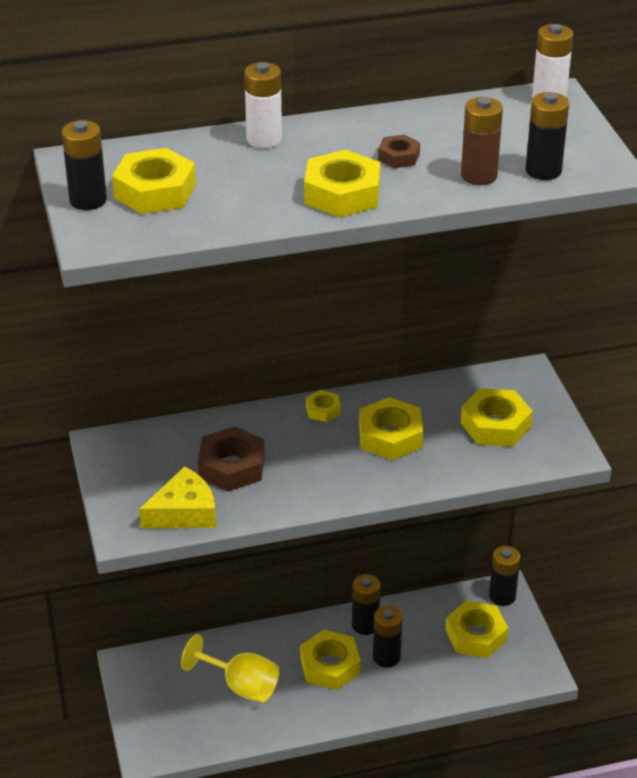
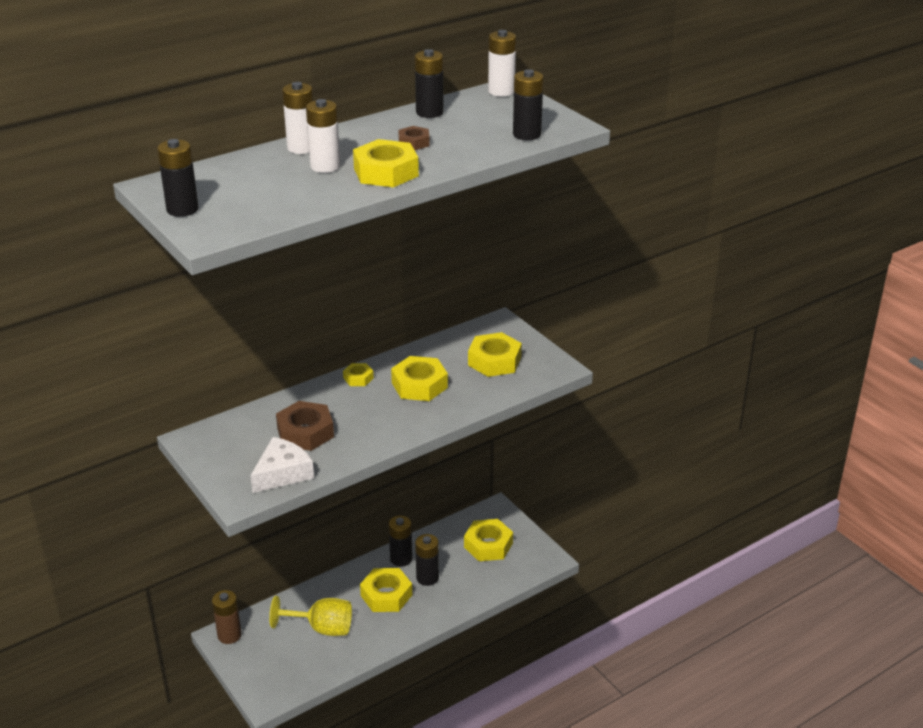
camera: 20 degrees left, 5 degrees down
yellow nut [112,148,196,214] -> none
yellow cheese [139,466,216,528] -> white cheese [250,437,314,493]
brown battery [461,97,503,185] -> brown battery moved to [212,590,242,644]
black battery [489,546,520,606] -> black battery moved to [415,49,444,118]
none -> white battery [306,99,340,173]

